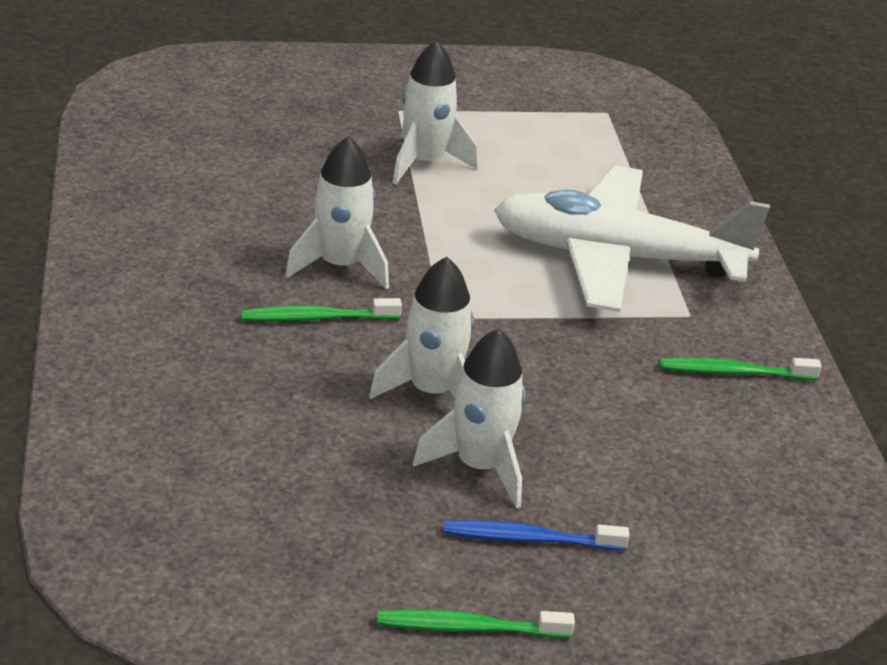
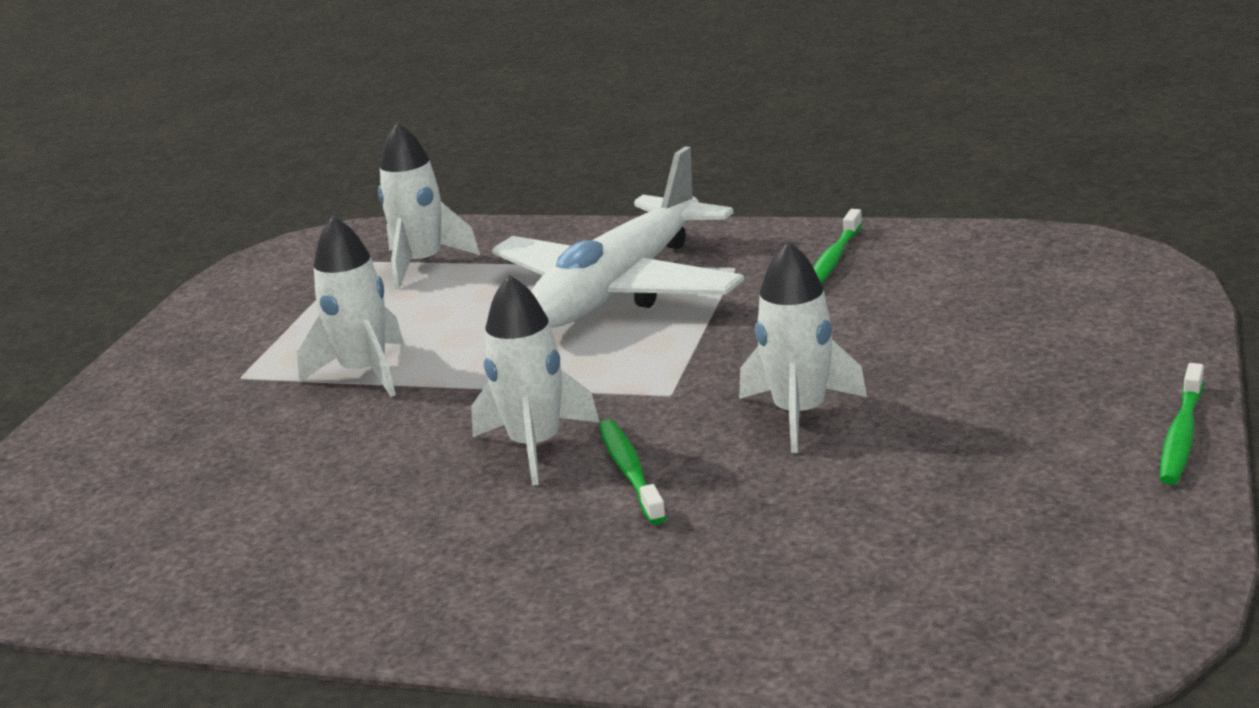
camera: 60 degrees left, 10 degrees down
green toothbrush [241,298,402,322] -> green toothbrush turned 150 degrees clockwise [599,419,666,524]
white rocket [413,328,526,508] -> white rocket moved to [378,122,480,289]
blue toothbrush [443,520,629,551] -> none

